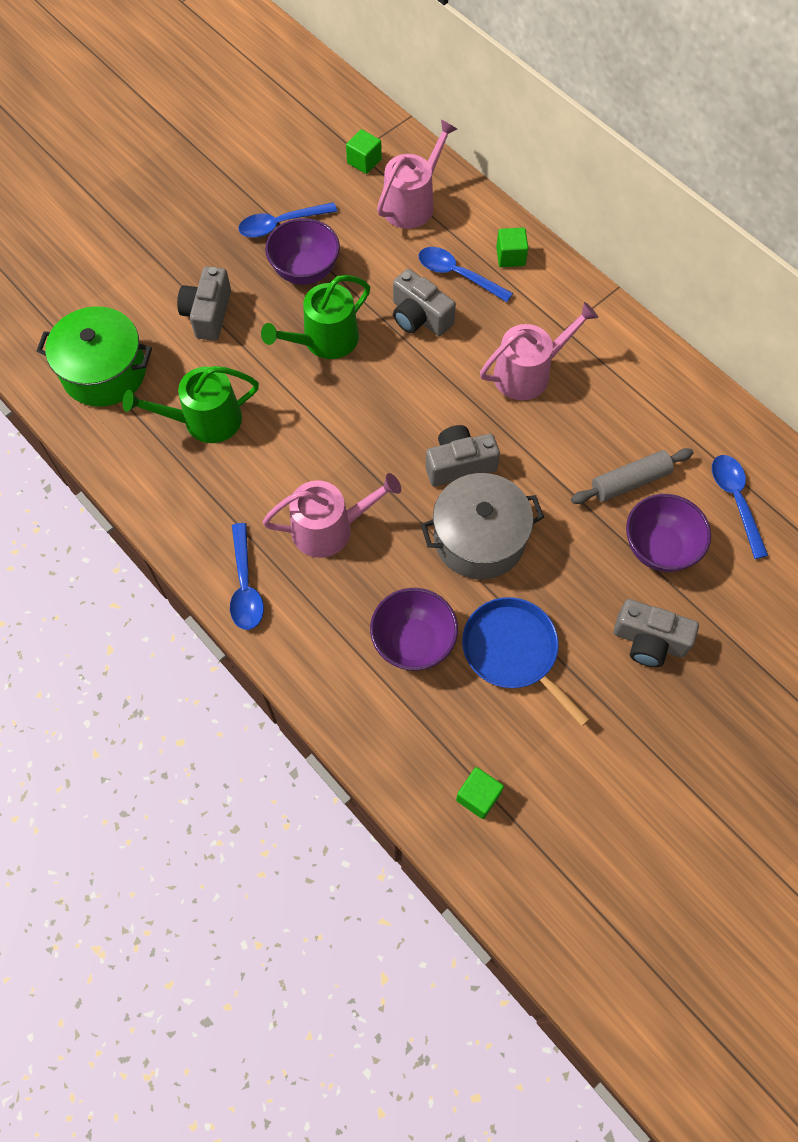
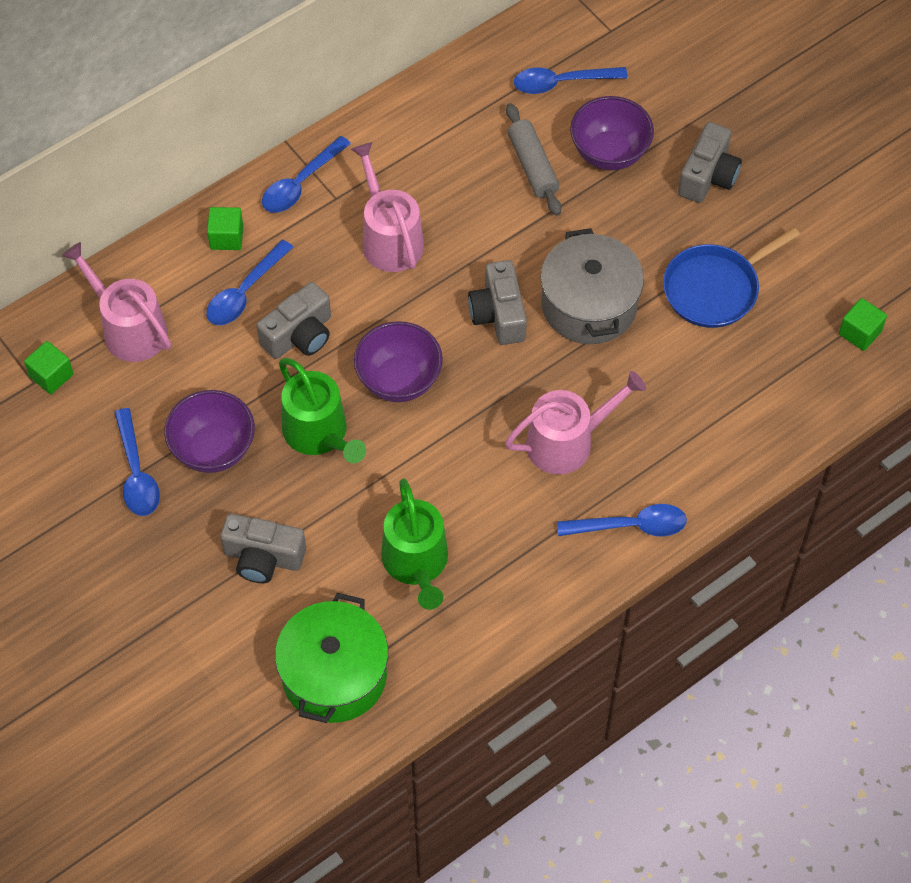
camera: 85 degrees left, 5 degrees down
pink watering can [263,473,401,558] -> pink watering can turned 75 degrees clockwise [505,371,646,474]
purple bowl [370,588,458,671] -> purple bowl moved to [354,321,443,402]
none -> blue spoon [262,136,351,213]

